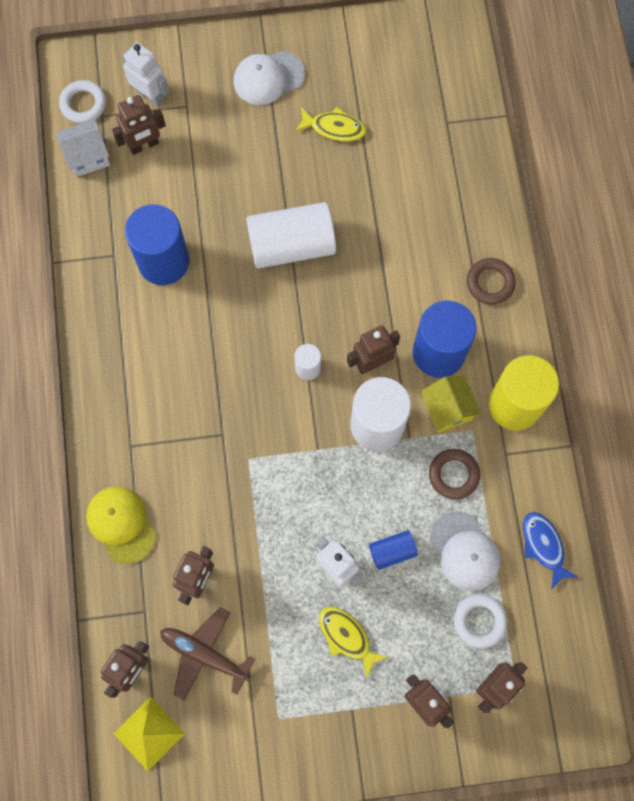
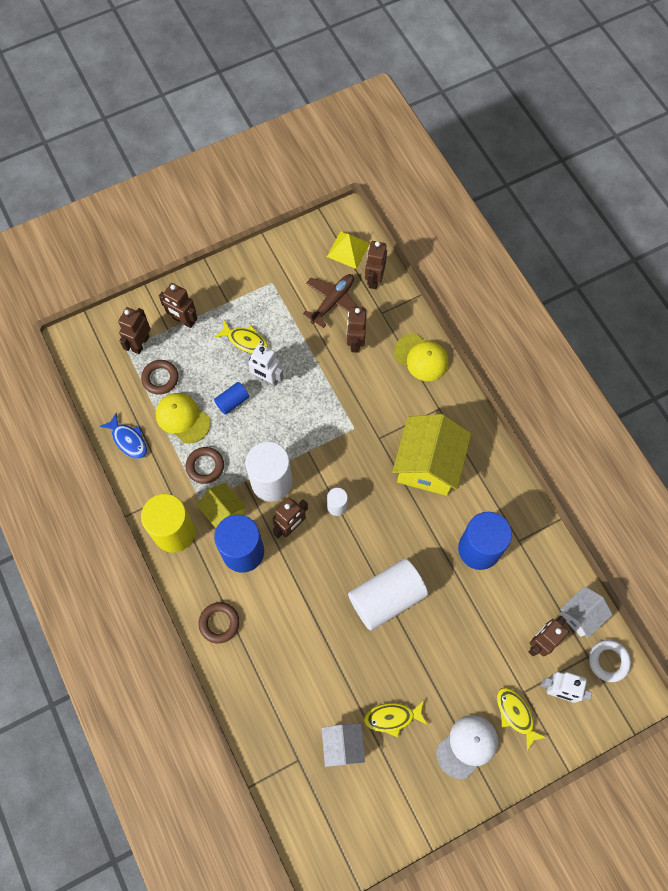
camera: 160 degrees right, 5 degrees down
brown plane [160,607,255,700] -> brown plane turned 60 degrees counterclockwise [303,274,357,328]
white cap [430,511,501,591] -> yellow cap [156,393,210,444]
white ring [454,594,507,648] -> brown ring [141,360,179,395]
none -> white house [322,723,365,767]
none -> yellow house [392,414,471,496]
none -> yellow fish [497,687,547,751]

